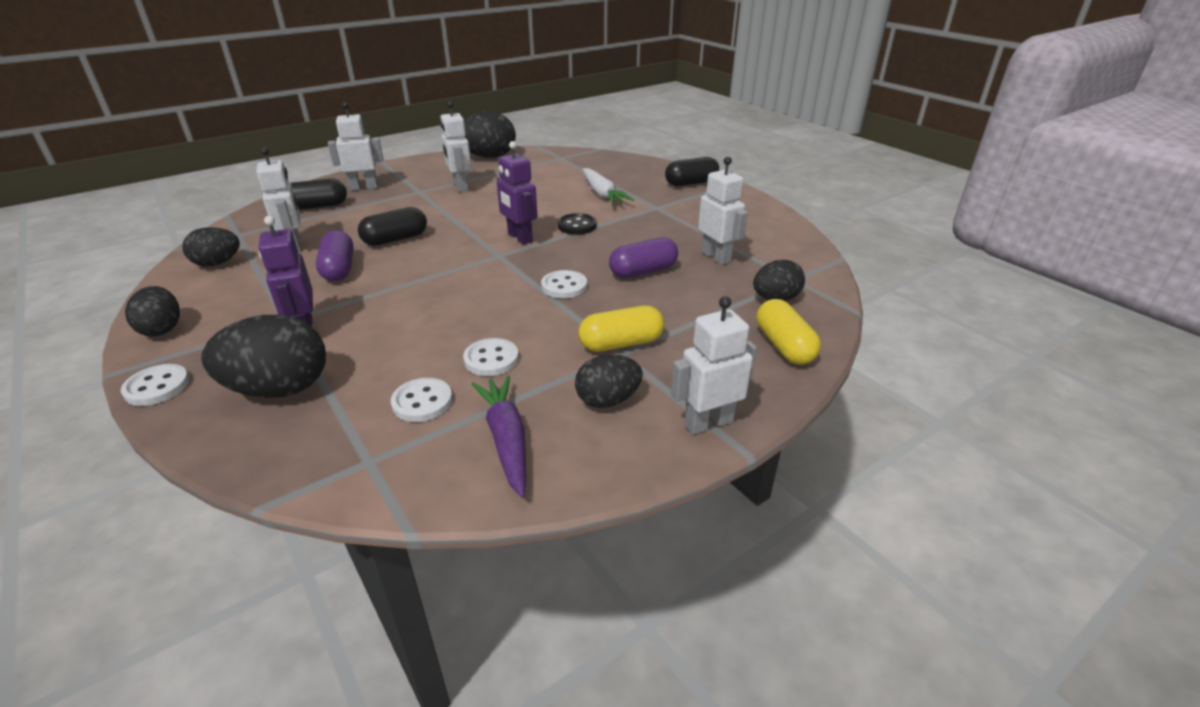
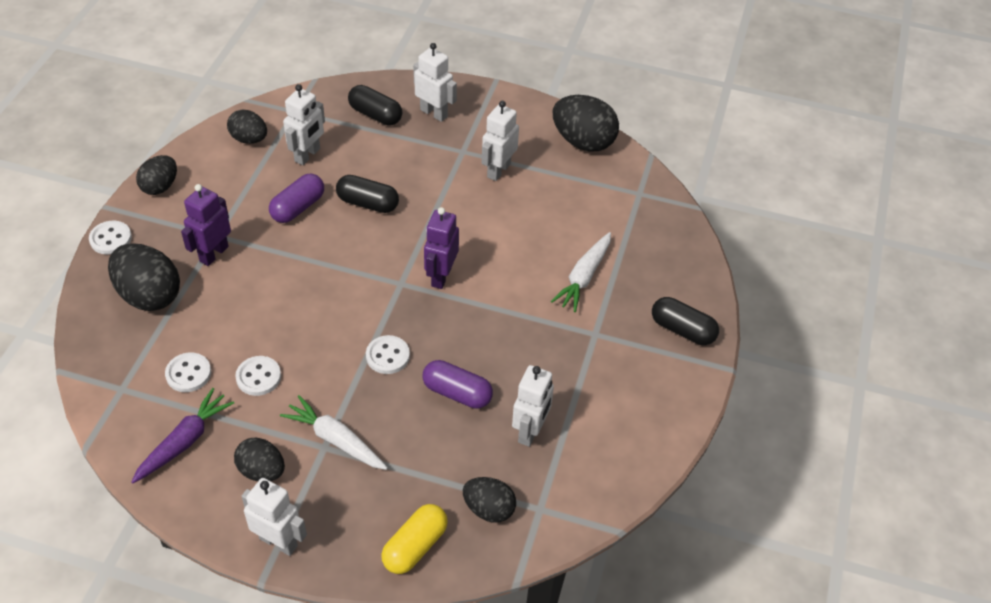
camera: 50 degrees right, 15 degrees up
black button [558,213,597,235] -> none
yellow capsule [578,306,664,352] -> white carrot [280,395,388,470]

